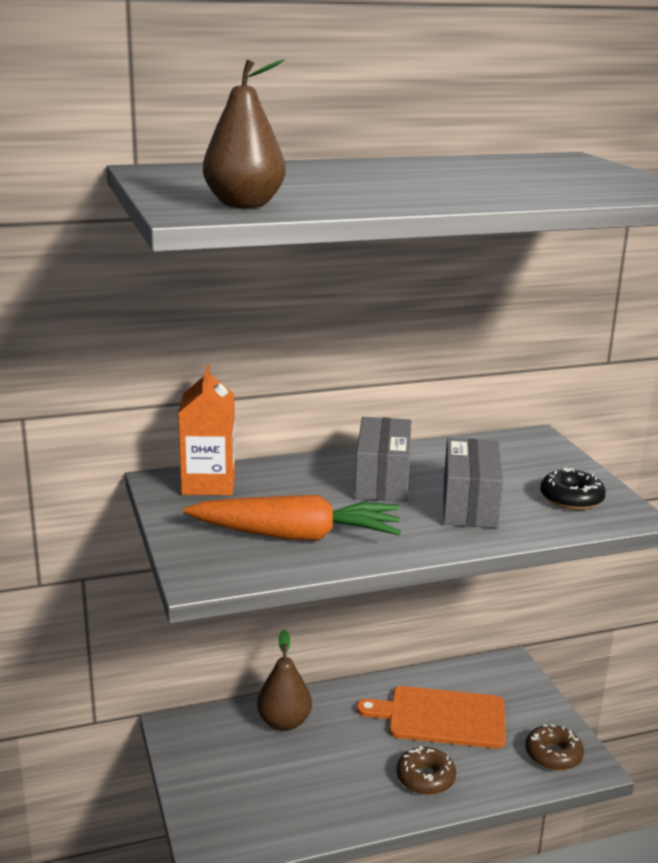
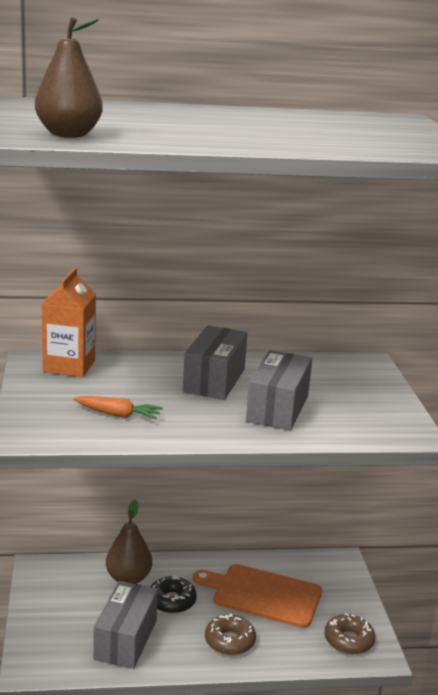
camera: 10 degrees right, 0 degrees up
orange carrot [183,495,401,541] -> orange carrot [73,396,163,419], size x0.50
black donut [540,468,606,510] -> black donut moved to [150,575,197,614]
none -> grey box [93,581,158,669]

